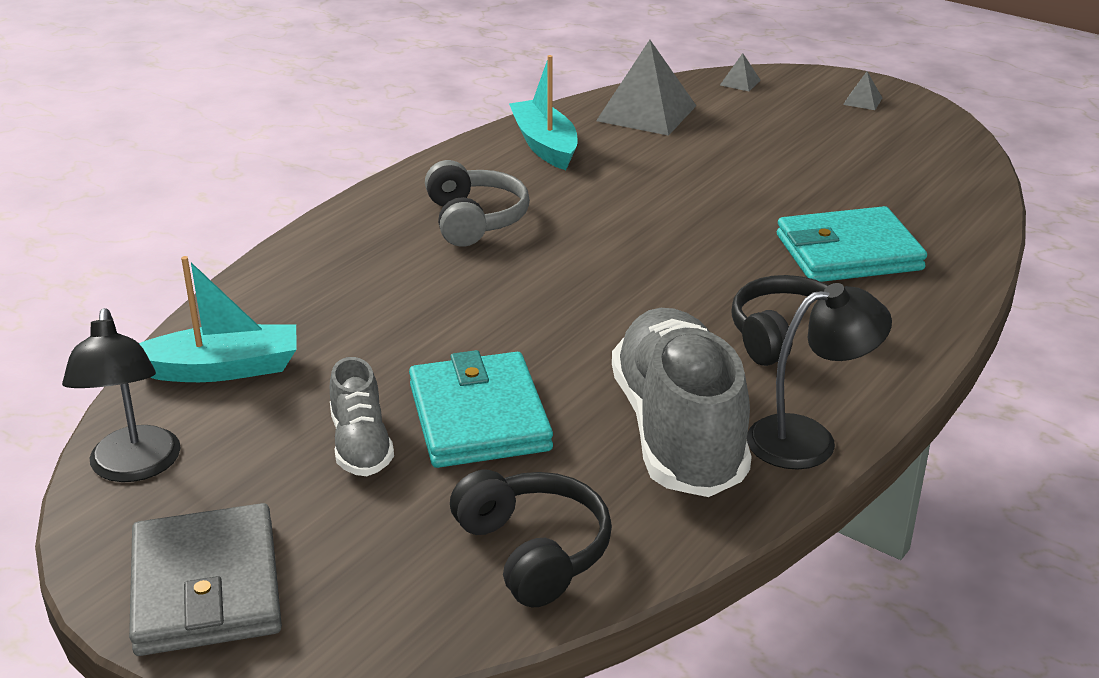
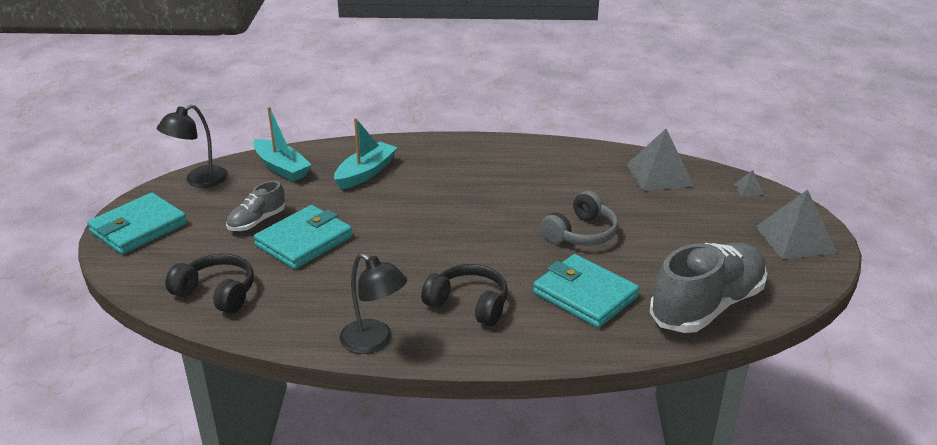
camera: 55 degrees right, 0 degrees up
grey wallet [129,503,282,656] -> turquoise wallet [87,193,187,255]
grey headphones [425,160,530,247] -> grey headphones moved to [540,191,618,246]
black headphones [450,470,612,608] -> black headphones turned 90 degrees counterclockwise [165,254,254,314]
turquoise boat [509,55,577,170] -> turquoise boat moved to [334,118,397,189]
grey shoe [612,308,752,497] -> grey shoe moved to [650,242,767,333]
grey pyramid [843,72,882,110] -> grey pyramid [755,189,837,260], size x2.35

